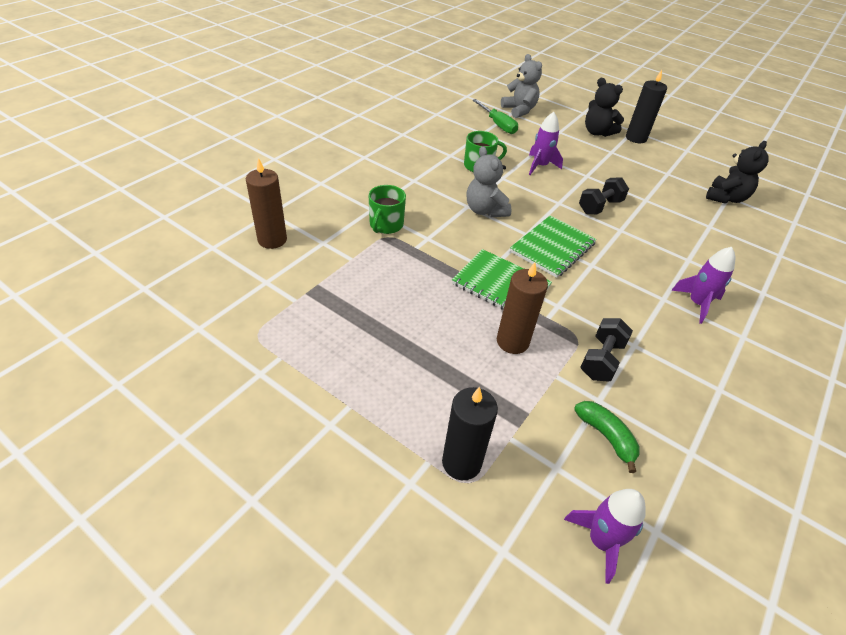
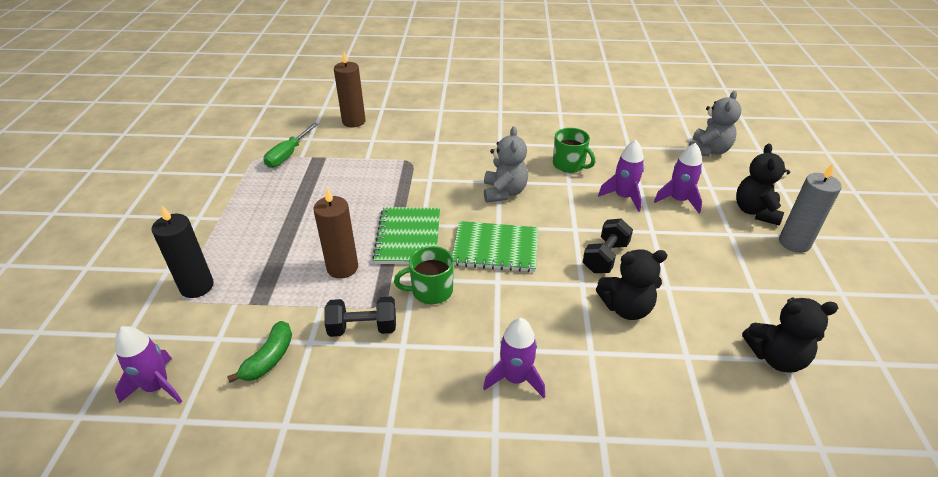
camera: 60 degrees right, 5 degrees down
green mug [369,185,406,234] -> green mug moved to [394,246,454,304]
grey teddy bear [467,146,512,218] -> grey teddy bear turned 150 degrees clockwise [484,127,528,203]
green screwdriver [472,99,518,134] -> green screwdriver moved to [264,122,318,168]
black dumbbell [579,177,629,214] -> black dumbbell turned 75 degrees counterclockwise [583,219,633,273]
black candle [626,70,667,143] -> grey candle [779,164,842,253]
none -> black teddy bear [596,249,667,320]
none -> purple rocket [654,143,702,214]

